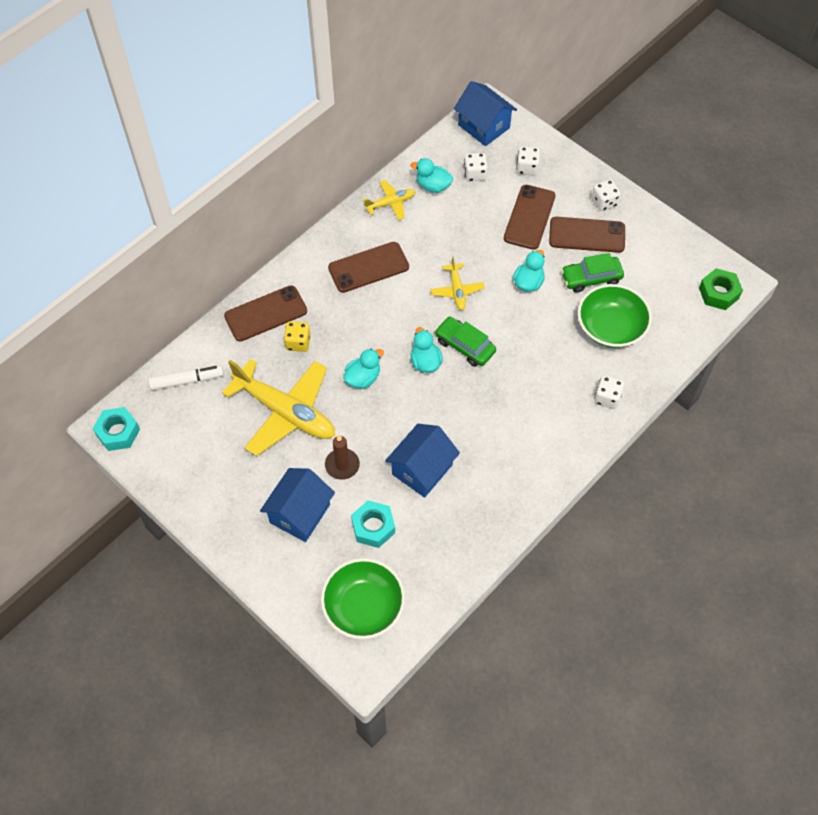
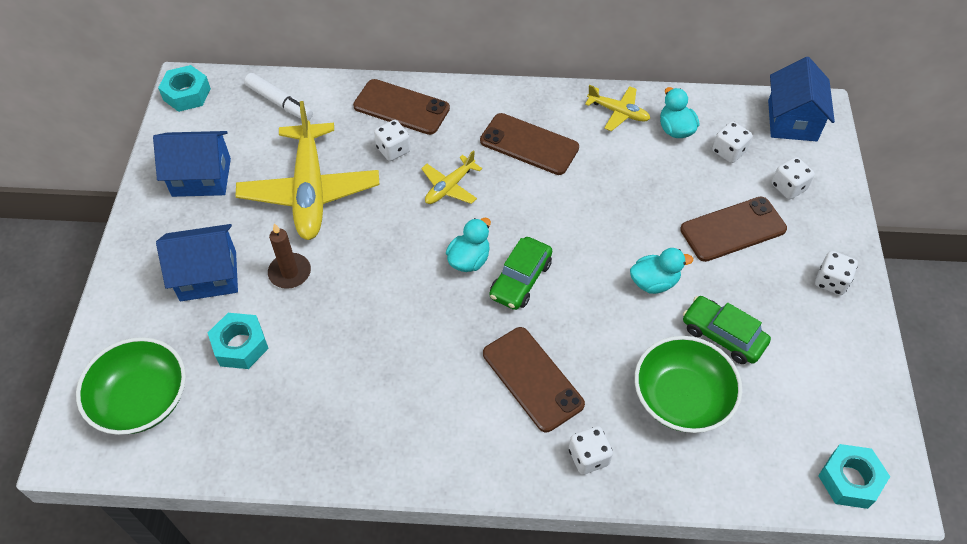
camera: 50 degrees right, 5 degrees down
yellow dice [284,321,310,352] -> white dice [374,120,411,161]
turquoise duck [343,348,384,389] -> none
blue house [385,424,460,498] -> blue house moved to [153,131,231,197]
yellow plane [430,256,485,310] -> yellow plane moved to [421,150,482,204]
green car [435,317,496,367] -> green car turned 150 degrees counterclockwise [490,237,552,310]
brown phone [549,217,625,253] -> brown phone moved to [483,327,585,432]
green nut [699,268,743,310] -> turquoise nut [818,444,890,509]

